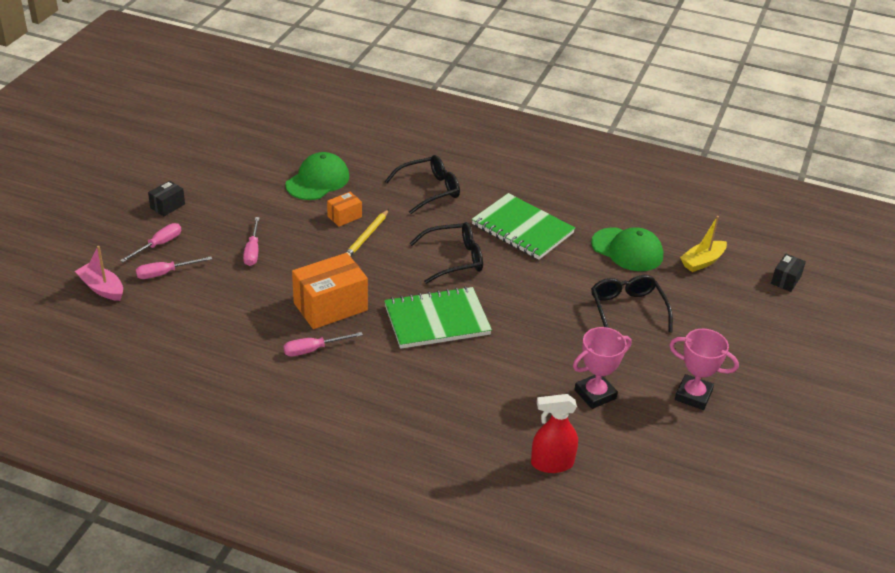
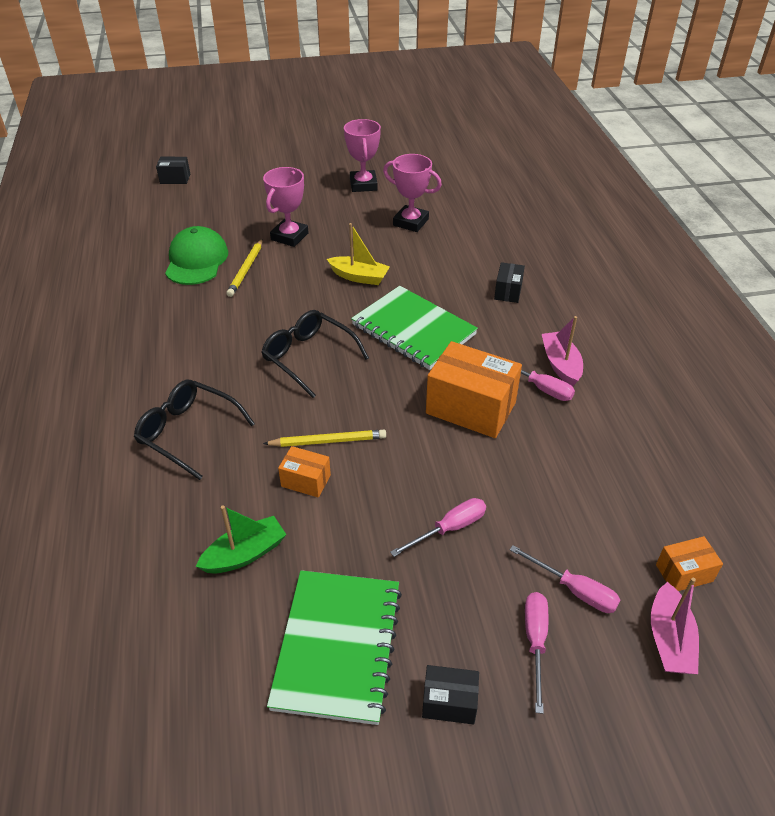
camera: 120 degrees left, 5 degrees up
pink screwdriver [120,223,181,262] -> pink screwdriver turned 90 degrees clockwise [525,592,548,714]
green cap [285,152,349,200] -> green boat [196,505,286,573]
green notebook [472,193,575,260] -> green notebook moved to [267,570,402,725]
red spray bottle [531,394,578,473] -> none
black glasses [591,275,673,333] -> pink trophy [263,167,309,247]
yellow boat [680,216,727,272] -> yellow boat moved to [327,223,390,285]
none -> yellow pencil [226,239,263,297]
none -> black box [494,262,525,303]
none -> pink boat [542,316,583,386]
none -> orange box [656,536,723,591]

